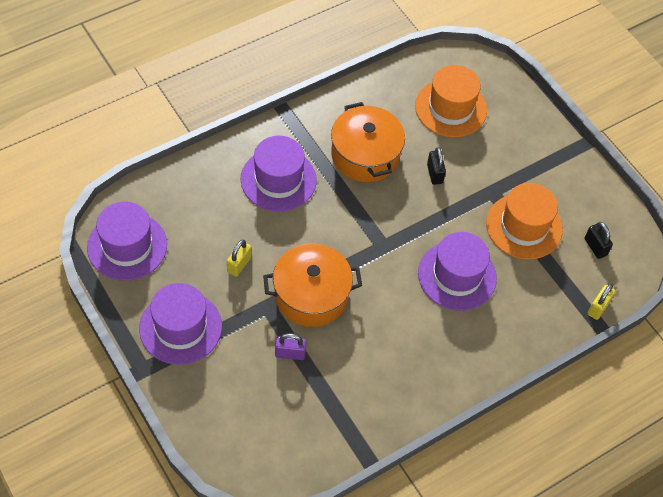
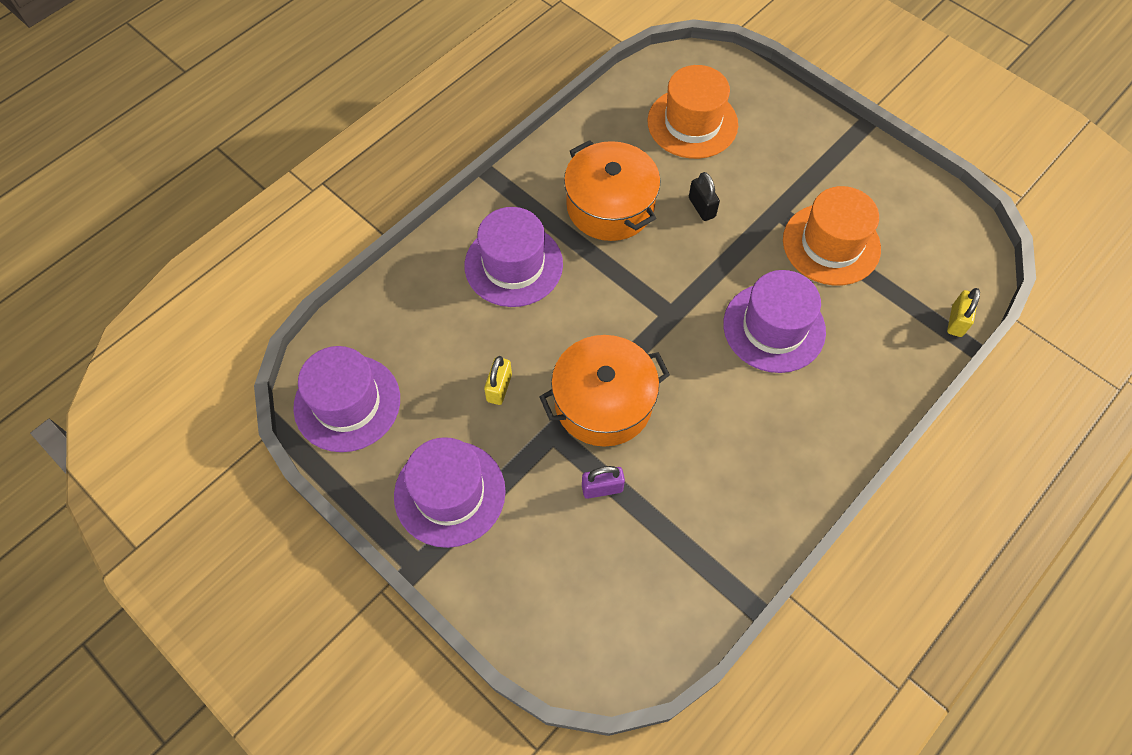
camera: 10 degrees left, 5 degrees up
black padlock [585,222,613,259] -> none

